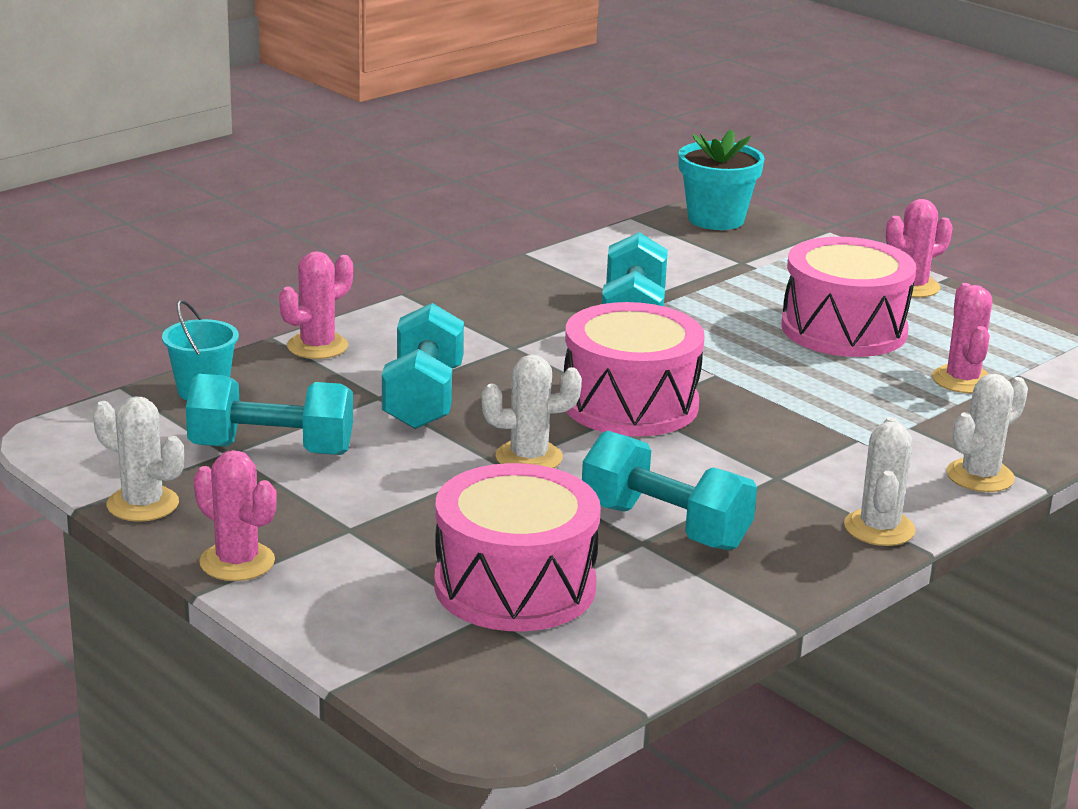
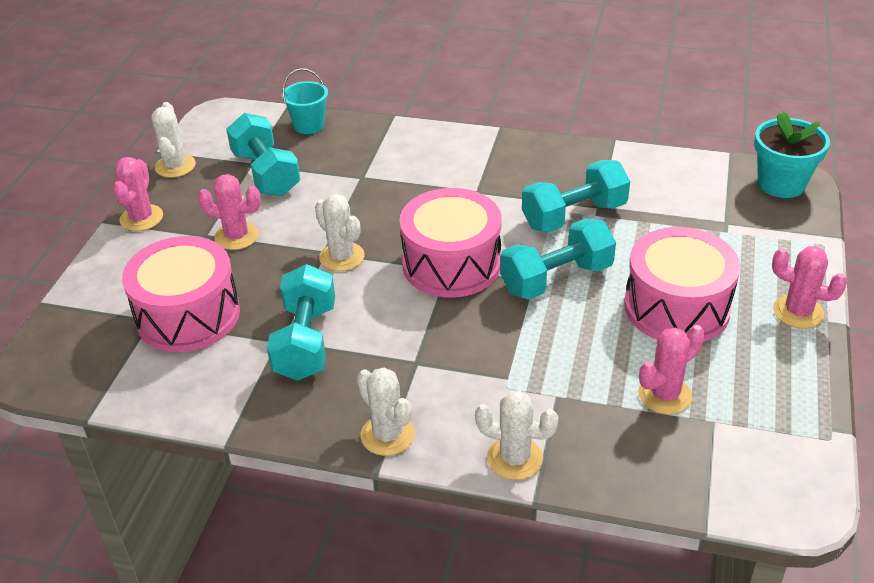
camera: 60 degrees right, 15 degrees up
pink cactus [279,251,353,359] -> pink cactus moved to [198,174,261,250]
turquoise dumbbell [382,303,464,429] -> turquoise dumbbell moved to [500,218,616,300]
white cactus [844,417,916,546] -> white cactus turned 75 degrees clockwise [357,368,415,456]

